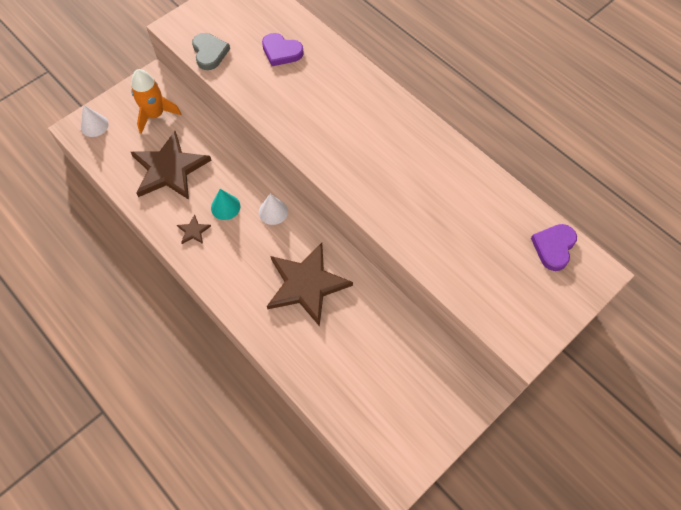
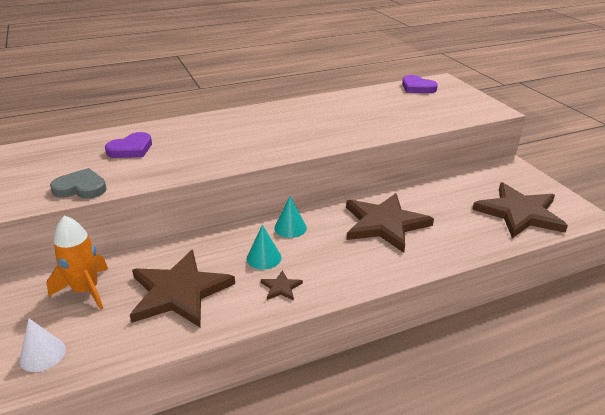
camera: 70 degrees left, 30 degrees down
white cone [259,194,288,225] -> turquoise cone [274,196,307,238]
none -> brown star [472,182,568,238]

